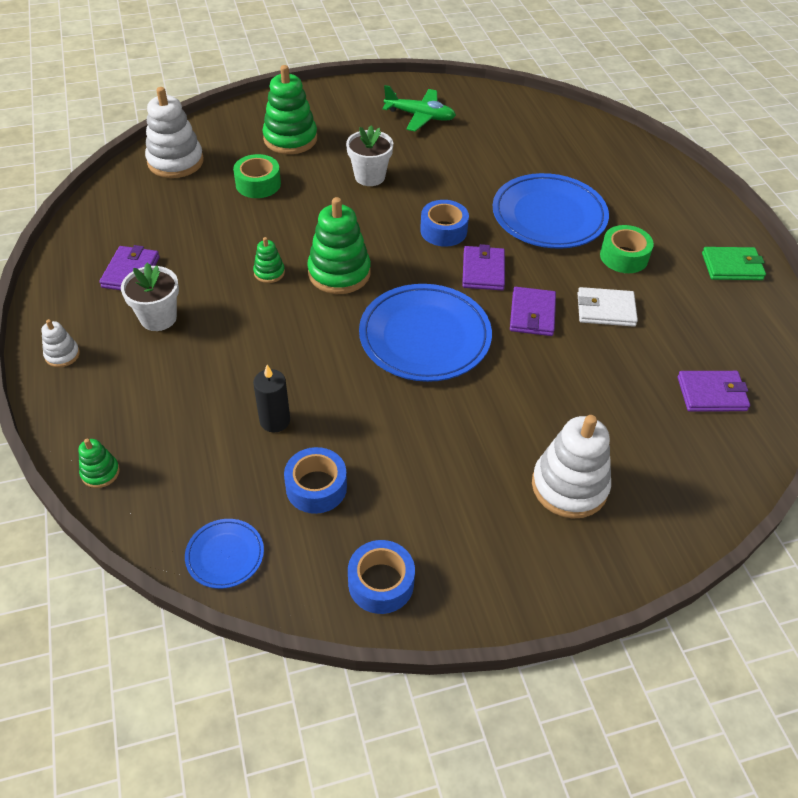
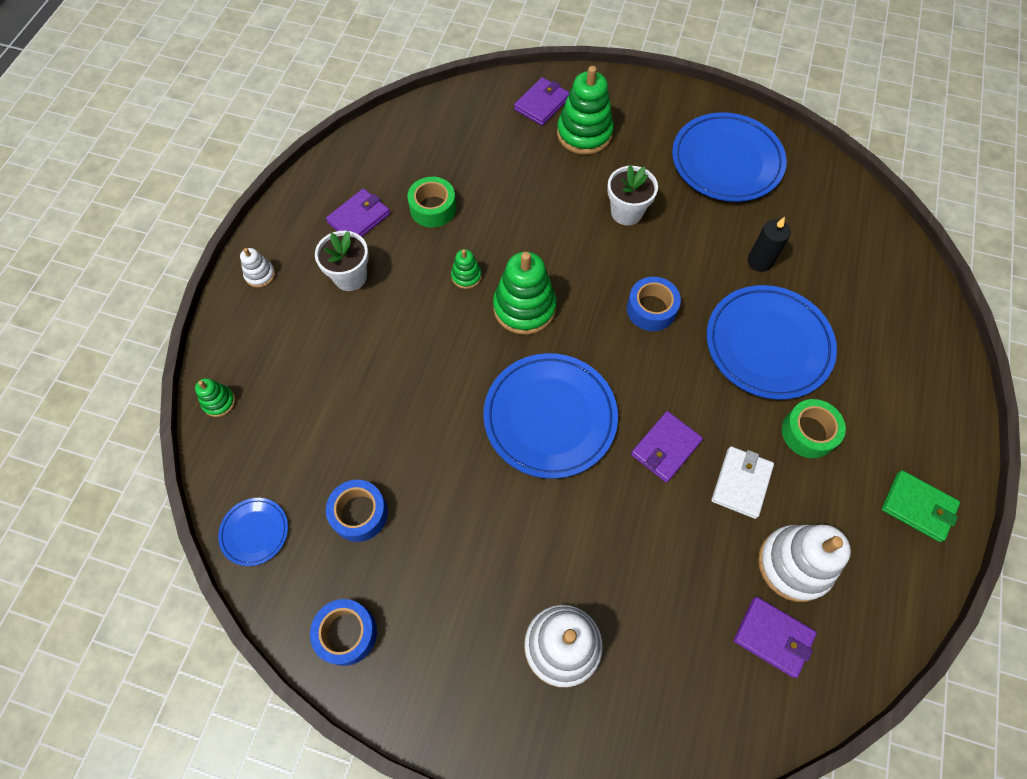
camera: 35 degrees right, 15 degrees up
white stacking toy [145,87,204,178] -> white stacking toy moved to [758,525,851,602]
green tape [233,154,281,198] -> green tape moved to [407,177,456,227]
black candle [253,365,290,432] -> black candle moved to [748,217,791,272]
green plane [382,85,456,132] -> blue plate [672,112,787,202]
purple wallet [462,244,505,290] -> purple wallet moved to [514,77,569,126]
white wallet [578,287,638,327] -> white wallet turned 75 degrees clockwise [712,446,774,519]

